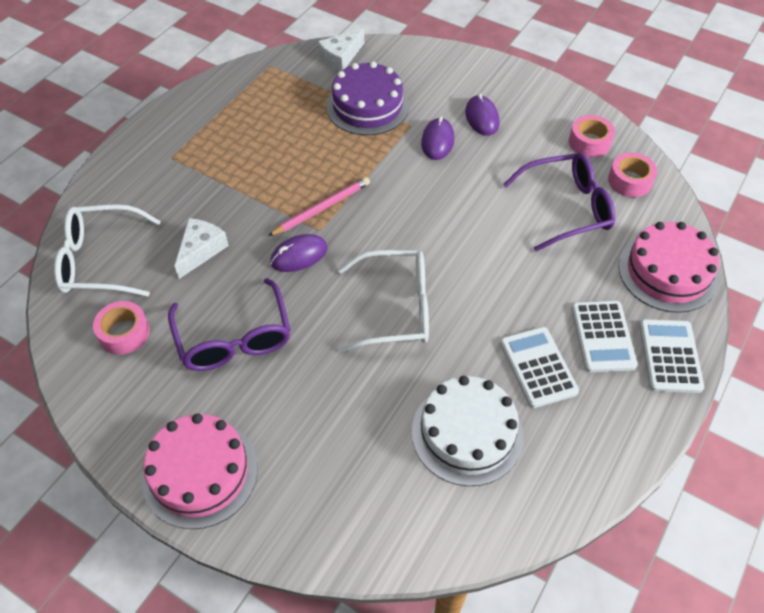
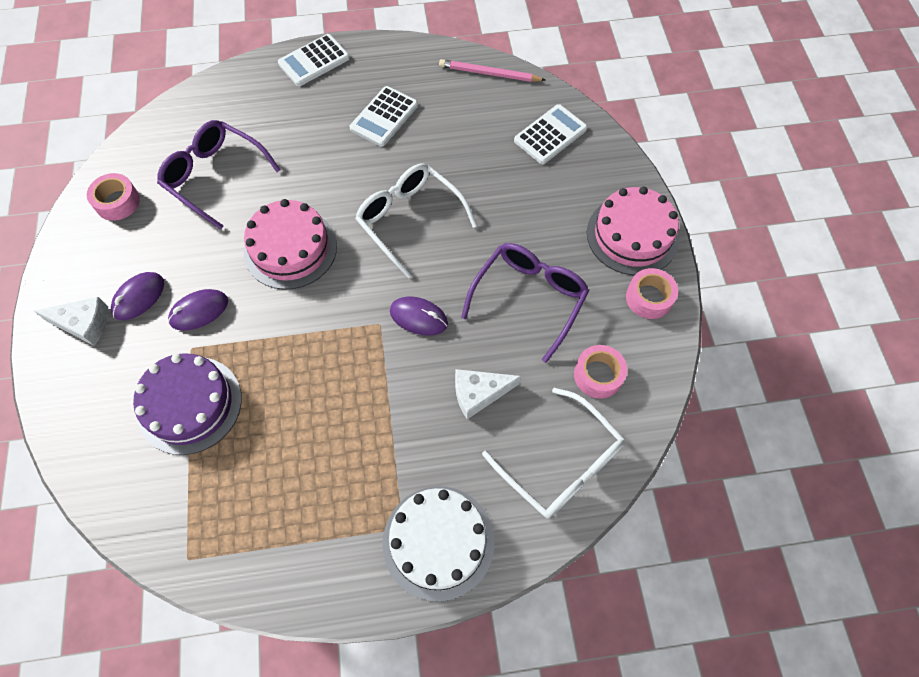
camera: 130 degrees left, 10 degrees up
pink pencil [268,177,370,236] -> pink pencil moved to [439,59,545,82]
white cheese [318,29,364,71] -> white cheese moved to [34,297,108,346]
white cake [412,376,523,486] -> white cake moved to [382,486,494,602]
white calculator [571,301,638,372] -> white calculator moved to [514,104,587,164]
pink tape [608,153,657,197] -> pink tape moved to [626,268,678,319]
pink cake [618,222,719,313] -> pink cake moved to [244,199,337,290]

